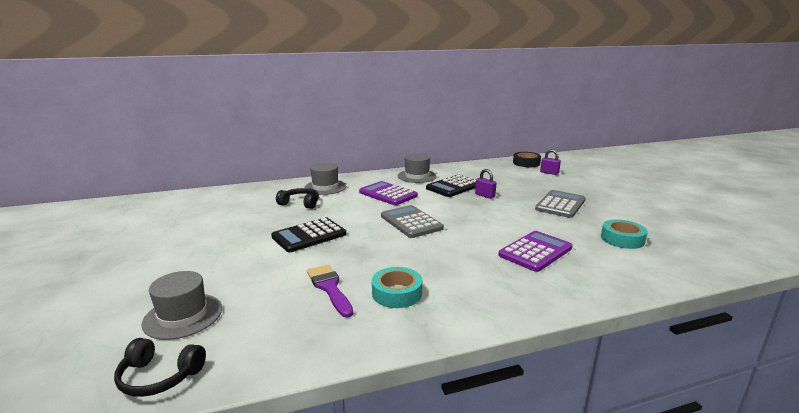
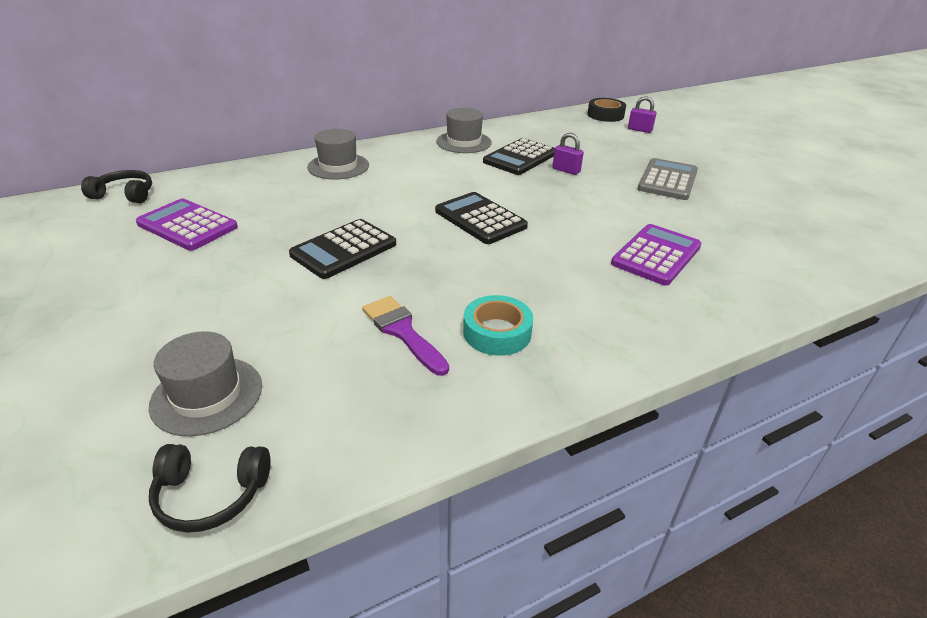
camera: 10 degrees left, 15 degrees up
black headphones [276,188,319,209] -> black headphones moved to [81,170,152,203]
purple calculator [359,181,418,205] -> purple calculator moved to [136,199,238,251]
grey calculator [381,205,444,238] -> black calculator [435,192,528,244]
turquoise tape [601,219,648,249] -> none

